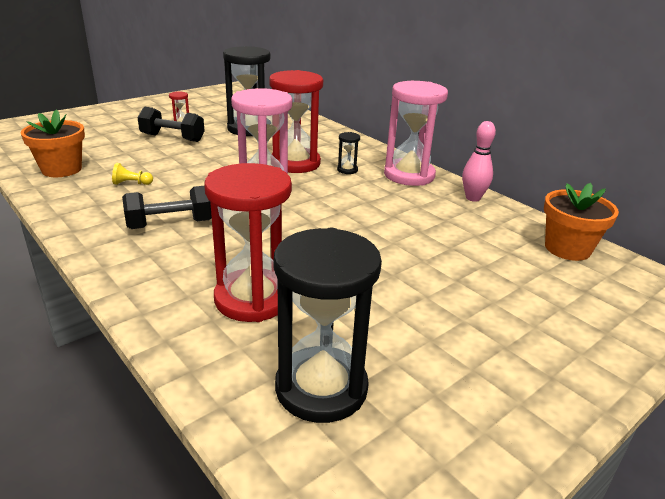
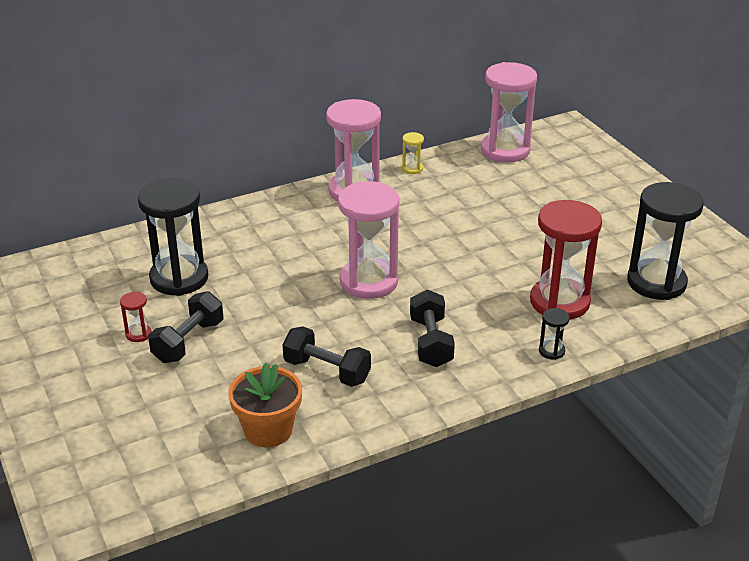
camera: 75 degrees left, 5 degrees up
yellow pawn [112,163,153,185] -> black dumbbell [282,326,371,387]
red hourglass [269,70,323,173] -> none
black hourglass [337,132,360,174] -> black hourglass moved to [539,308,570,360]
pink bowling pin [462,121,496,202] -> yellow hourglass [402,132,424,174]
orange flower pot [544,183,619,261] -> pink hourglass [481,62,537,163]

